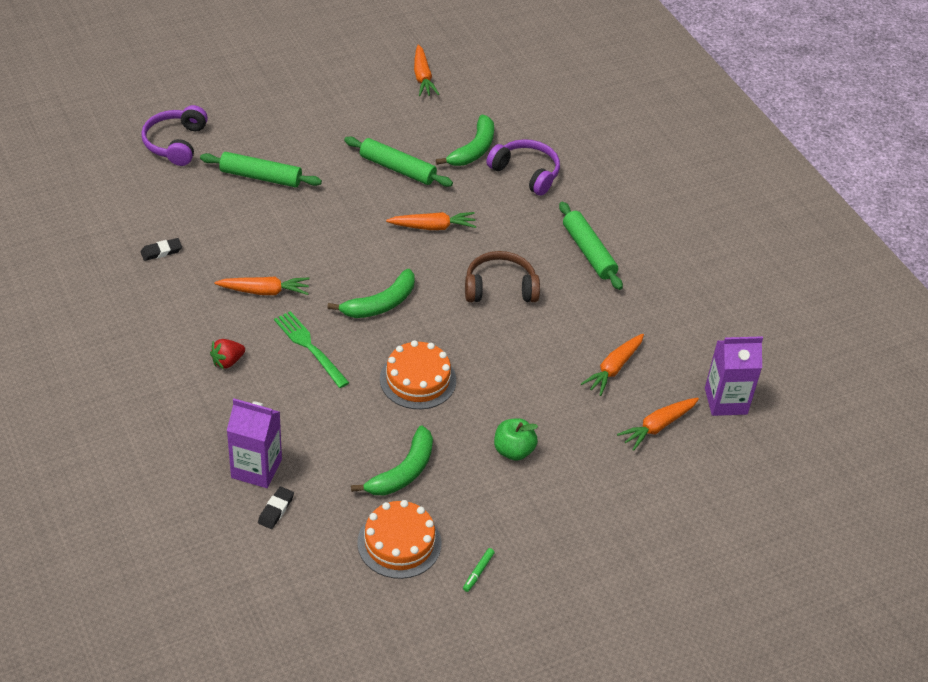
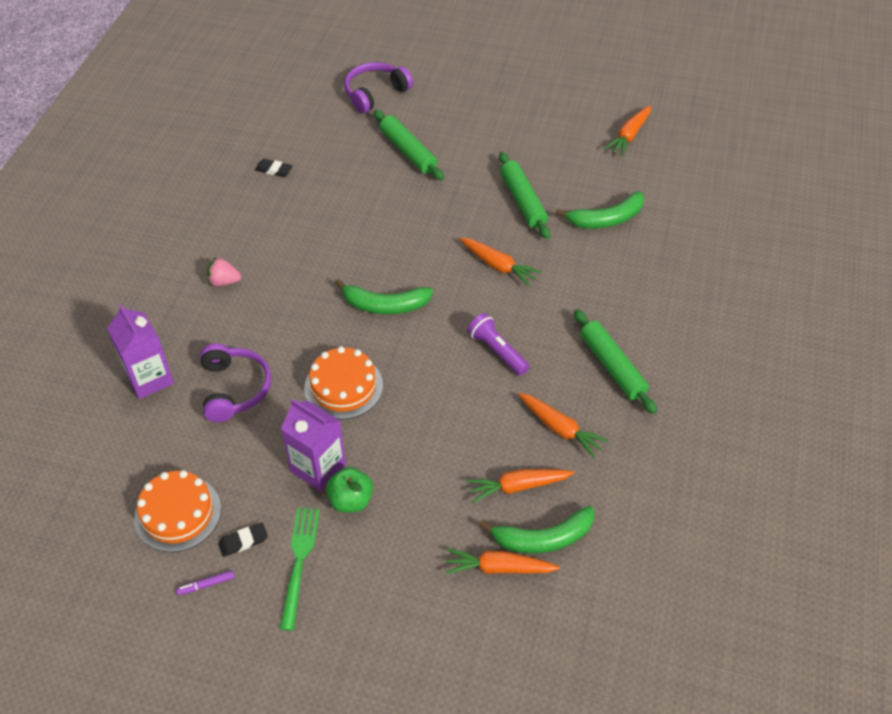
camera: 45 degrees right, 5 degrees up
red strawberry [210,339,245,369] -> pink strawberry [207,257,241,286]
orange carrot [214,277,309,295] -> orange carrot moved to [518,393,609,458]
black eraser [258,486,294,529] -> black eraser moved to [218,523,268,557]
green fork [274,311,349,388] -> green fork moved to [279,508,320,631]
green banana [351,425,433,495] -> green banana moved to [479,506,594,554]
green marker [463,548,495,592] -> purple marker [176,570,235,595]
brown headphones [465,251,540,302] -> purple flashlight [467,313,530,375]
purple headphones [486,139,560,196] -> purple headphones moved to [200,343,271,422]
green rolling pin [559,202,623,290] -> green rolling pin turned 45 degrees counterclockwise [574,309,657,414]
purple carton [705,336,763,416] -> purple carton moved to [281,399,346,492]

